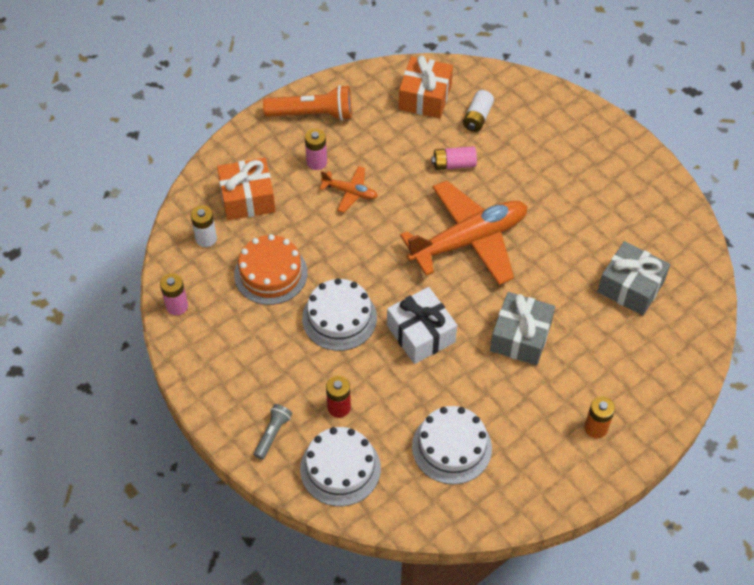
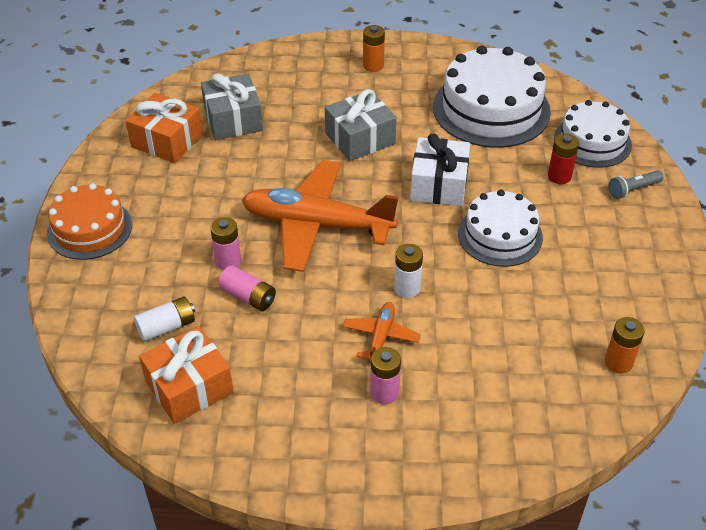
camera: 140 degrees left, 10 degrees down
pink battery [160,273,188,315] -> pink battery moved to [210,217,241,270]
white battery [191,206,217,247] -> white battery moved to [394,244,423,298]
orange gift [217,158,276,220] -> orange gift moved to [126,93,203,163]
orange cake [234,234,308,305] -> orange cake moved to [47,183,132,260]
orange flashlight [263,85,352,121] -> none
orange plane [319,166,378,213] -> orange plane turned 45 degrees clockwise [343,302,421,364]
white cake [412,406,492,484] -> white cake [433,46,551,148], size x1.58
none -> orange battery [605,317,645,374]

